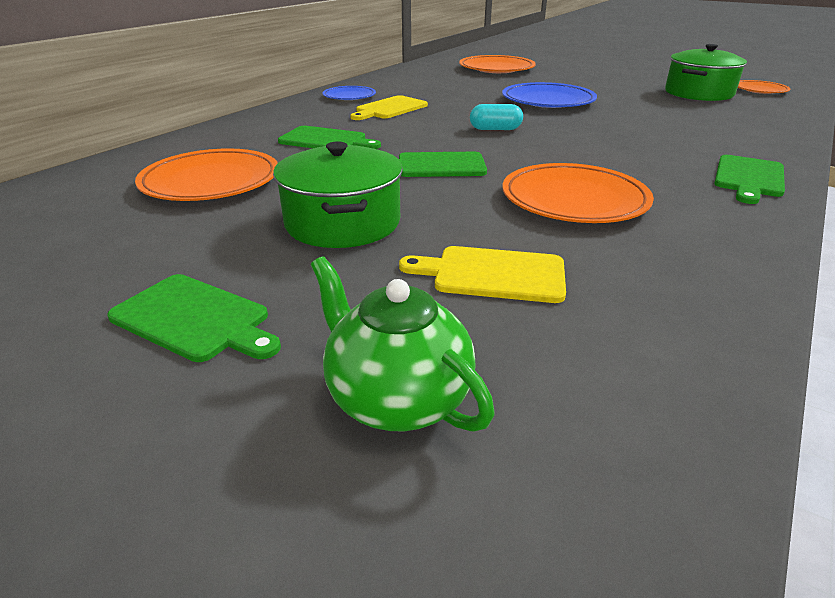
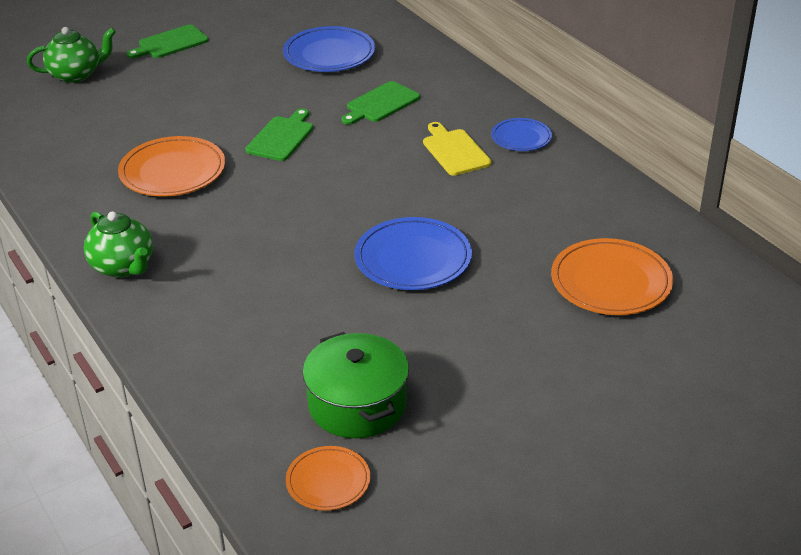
camera: 115 degrees right, 5 degrees up
orange plate [135,149,278,201] -> blue plate [283,26,375,72]
green pot [273,141,403,248] -> none
yellow cutting board [399,246,566,303] -> none
turquoise capsule [470,104,523,130] -> none
green cutting board [714,155,785,204] -> green teapot [84,211,153,278]

